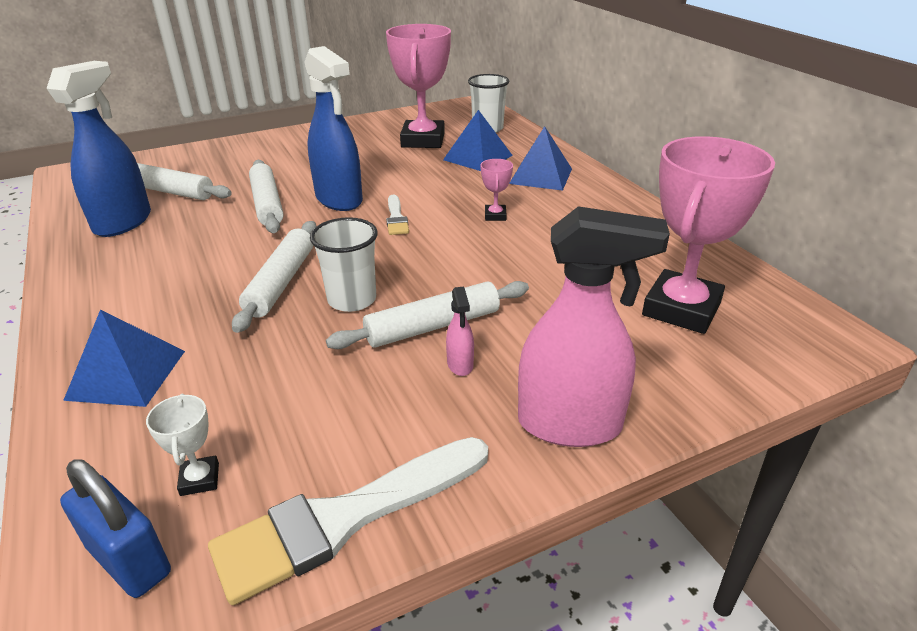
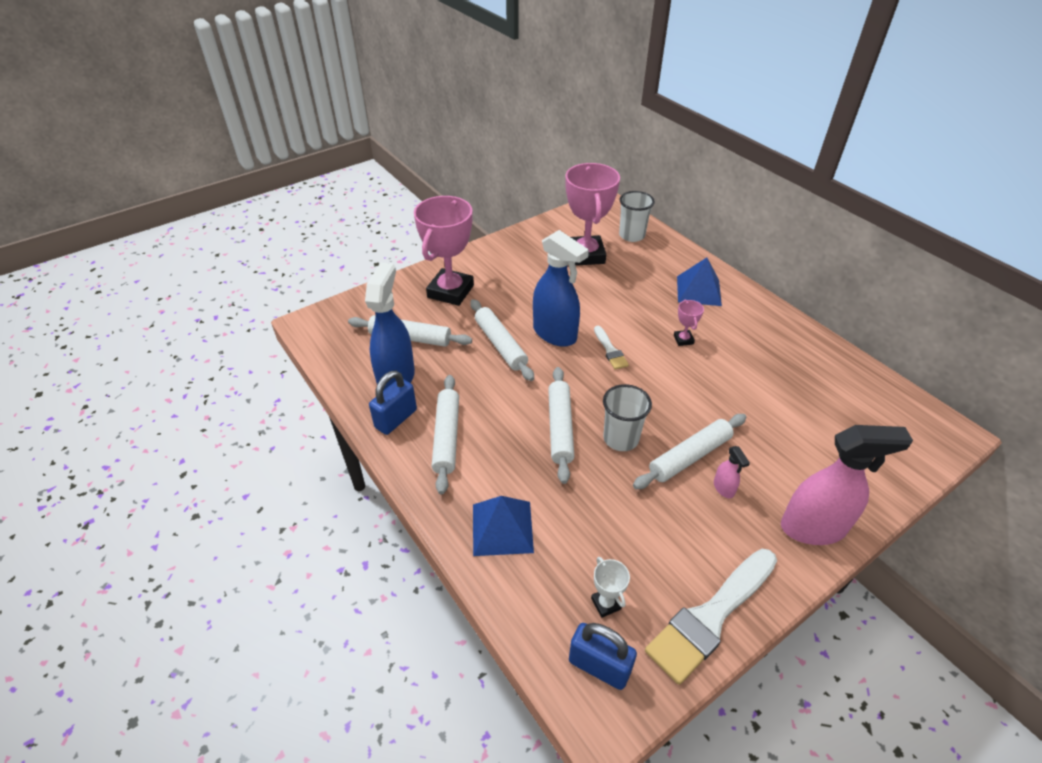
camera: 10 degrees left, 10 degrees up
blue pyramid [443,110,513,171] -> none
pink trophy [642,136,775,334] -> pink trophy moved to [414,196,474,306]
none -> blue padlock [369,370,417,435]
none -> white rolling pin [431,375,459,494]

